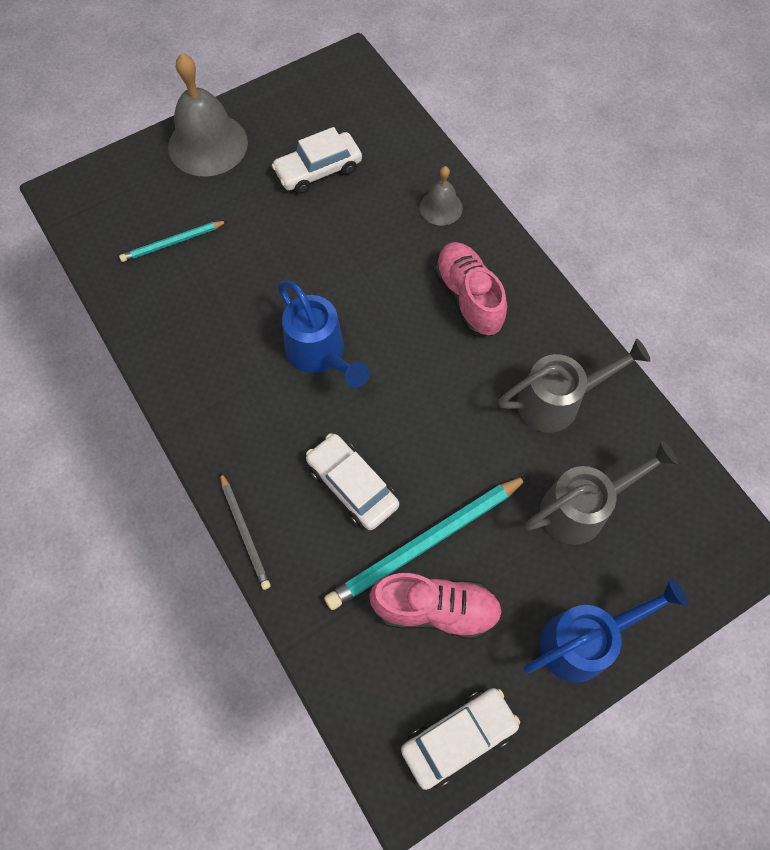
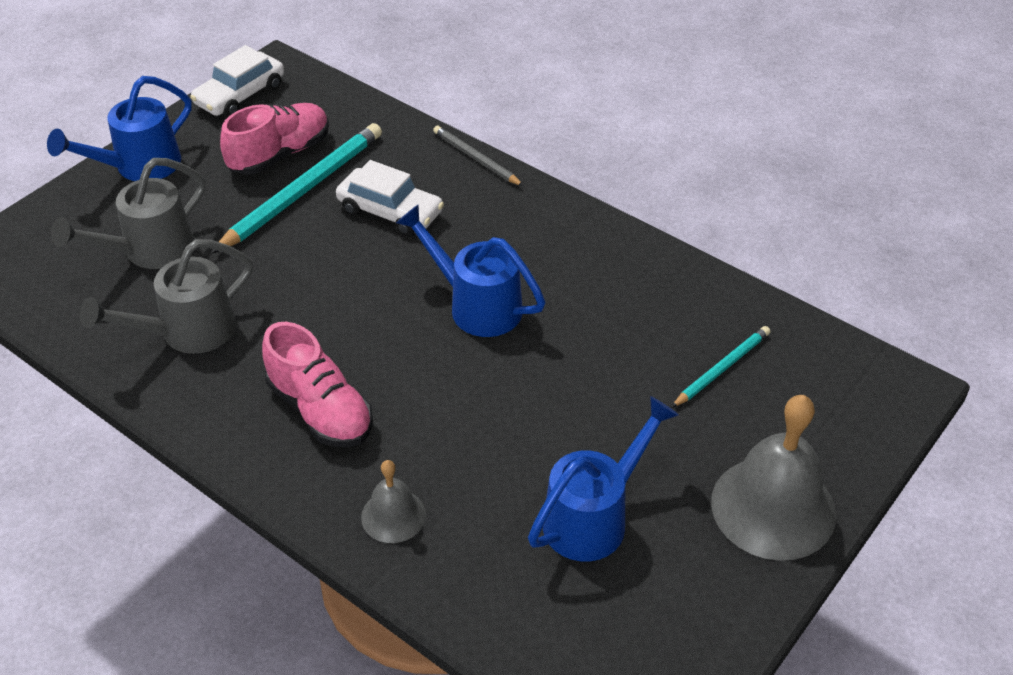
camera: 160 degrees right, 20 degrees down
white car [272,127,362,194] -> blue watering can [528,396,679,561]
pink shoe [369,573,503,640] -> pink shoe turned 150 degrees clockwise [220,103,329,175]

